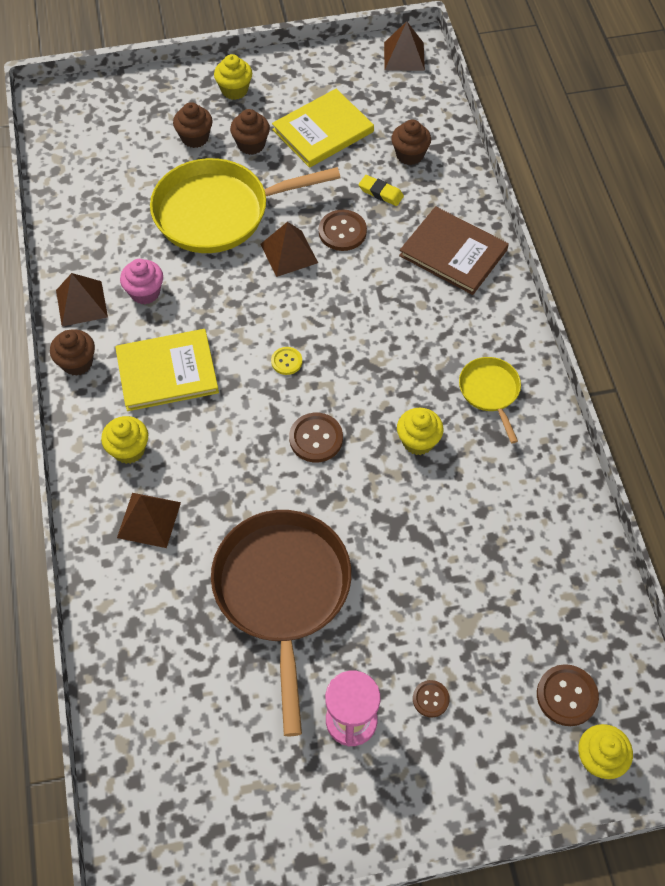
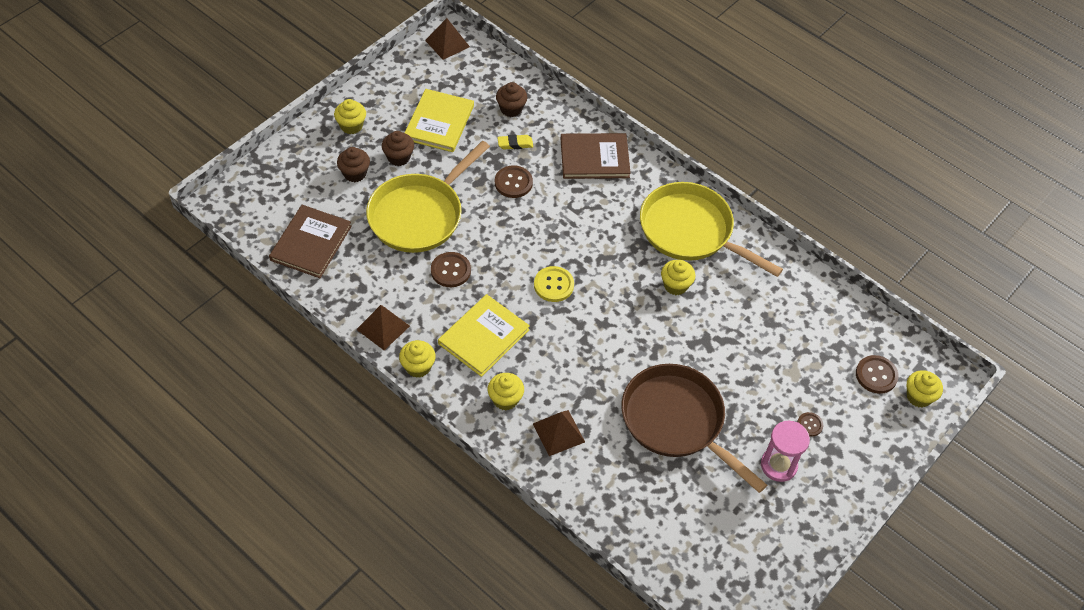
camera: 40 degrees left, 5 degrees down
brown cupcake [50,329,95,376] -> yellow cupcake [399,340,436,378]
pink cupcake [120,259,163,304] -> none
brown pyramid [261,222,318,277] -> none
yellow button [271,347,302,375] -> yellow button [534,266,574,302], size x1.66
brown button [289,413,343,462] -> brown button moved to [431,252,471,287]
yellow pan [459,357,521,443] -> yellow pan [640,182,783,277], size x2.04
none -> brown book [269,205,352,278]

